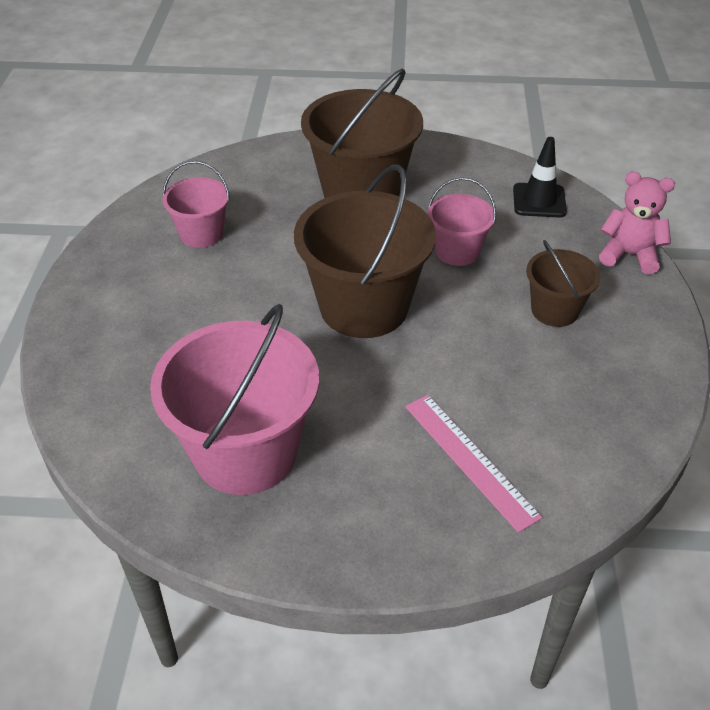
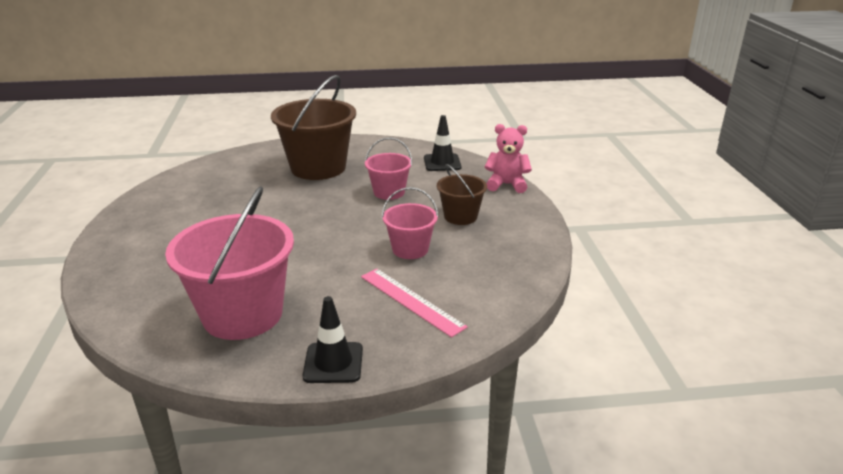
camera: 10 degrees left, 15 degrees down
pink bucket [162,161,230,248] -> pink bucket moved to [382,187,438,259]
brown bucket [294,164,436,338] -> none
none -> black traffic cone [303,296,363,383]

